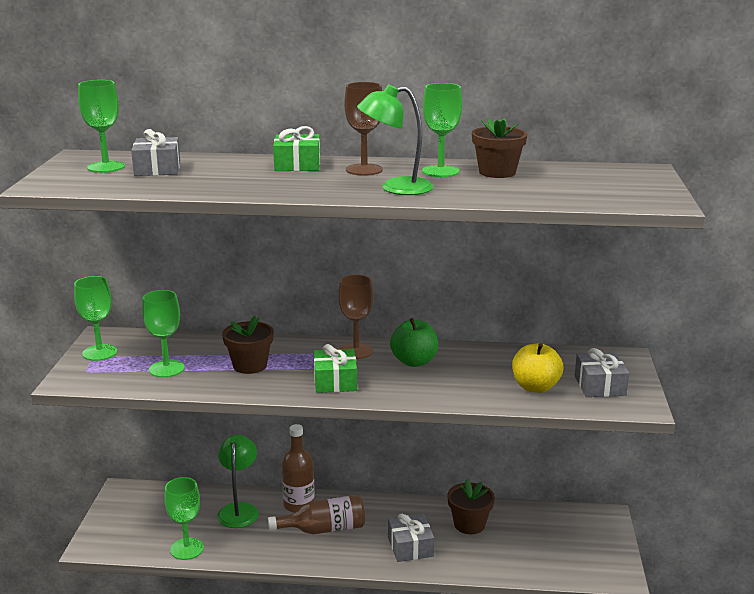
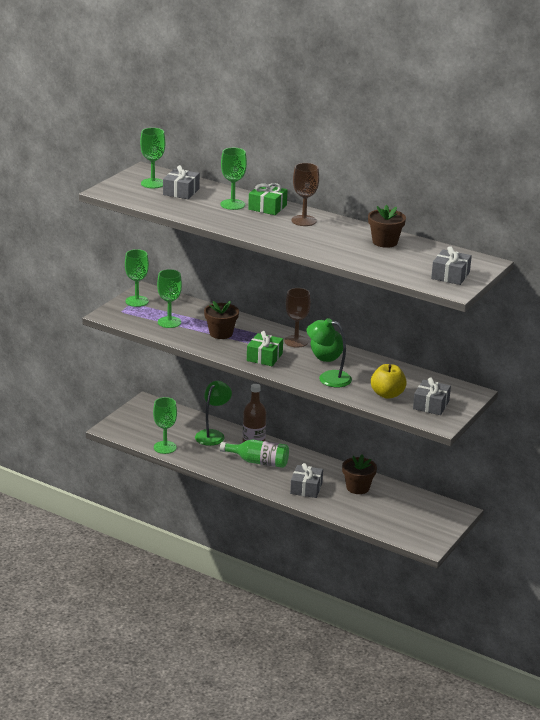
camera: 25 degrees right, 5 degrees up
brown bottle [268,495,365,535] -> green bottle [220,440,289,468]
green lamp [357,84,433,195] -> green lamp moved to [307,318,352,387]
green goblet [422,83,462,177] -> green goblet moved to [220,148,247,210]
none -> grey gift [431,246,472,285]

